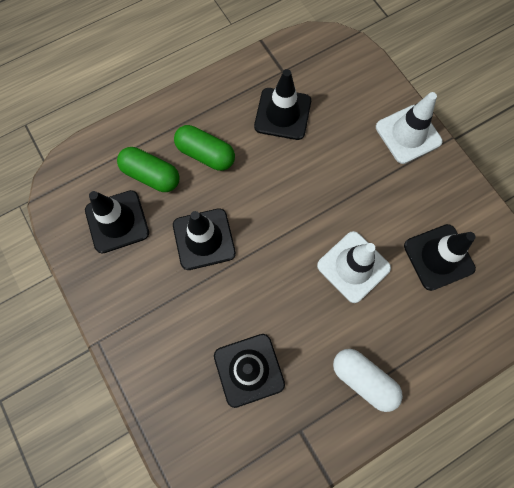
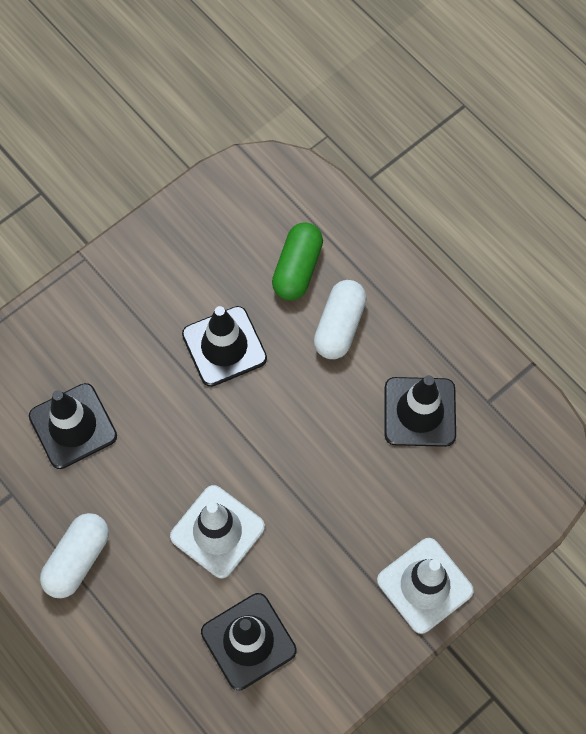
camera: 80 degrees right, 5 degrees down
black traffic cone [85,190,149,253] -> none
green capsule [174,125,235,171] -> white capsule [314,280,367,359]

